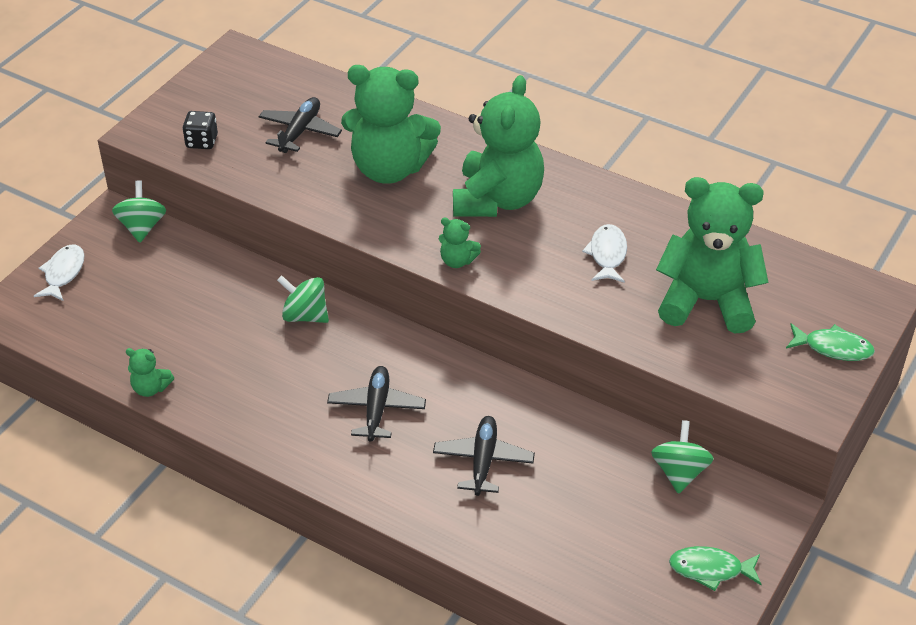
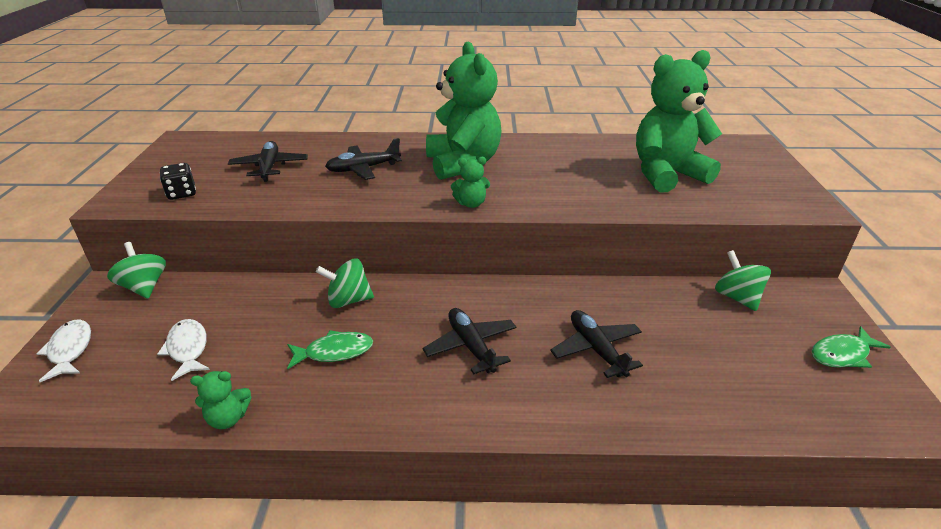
camera: 30 degrees left, 10 degrees down
green teddy bear [341,65,441,184] -> black plane [325,138,402,180]
white fish [582,224,627,283] -> white fish moved to [157,319,210,381]
green fish [786,323,875,361] -> green fish moved to [287,330,373,369]

